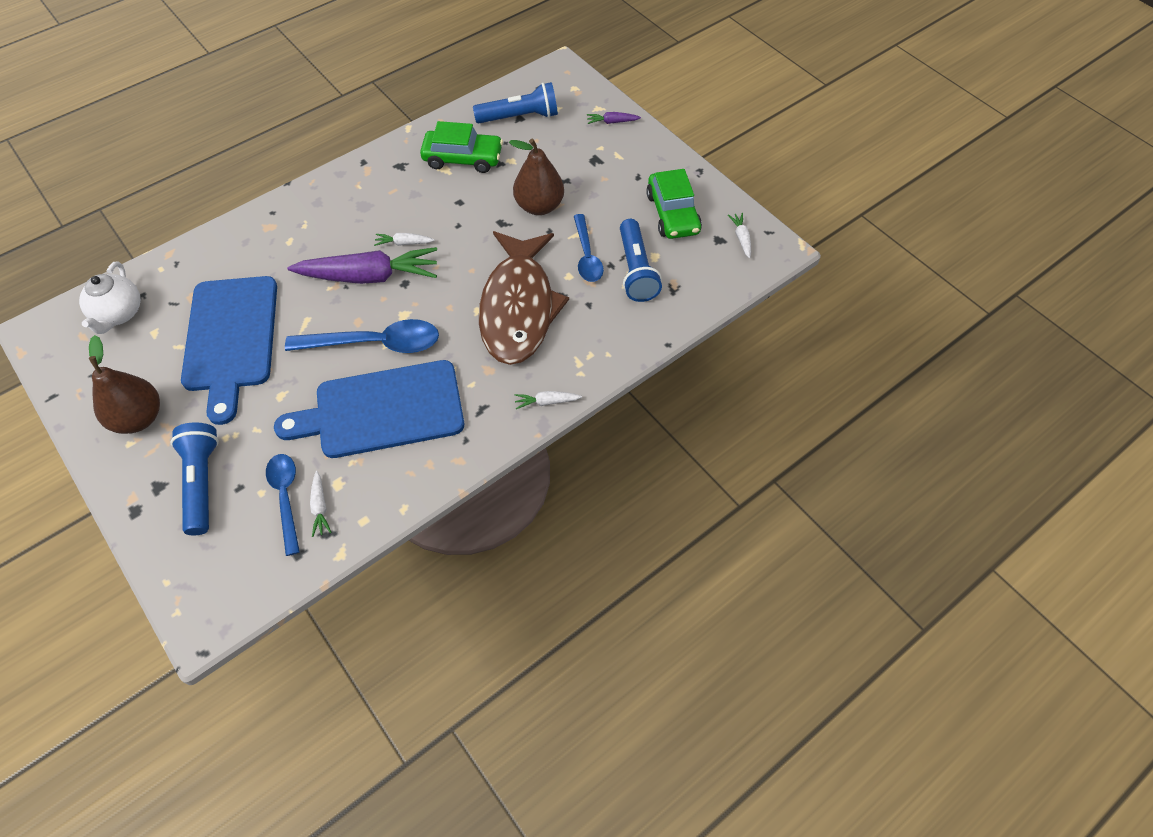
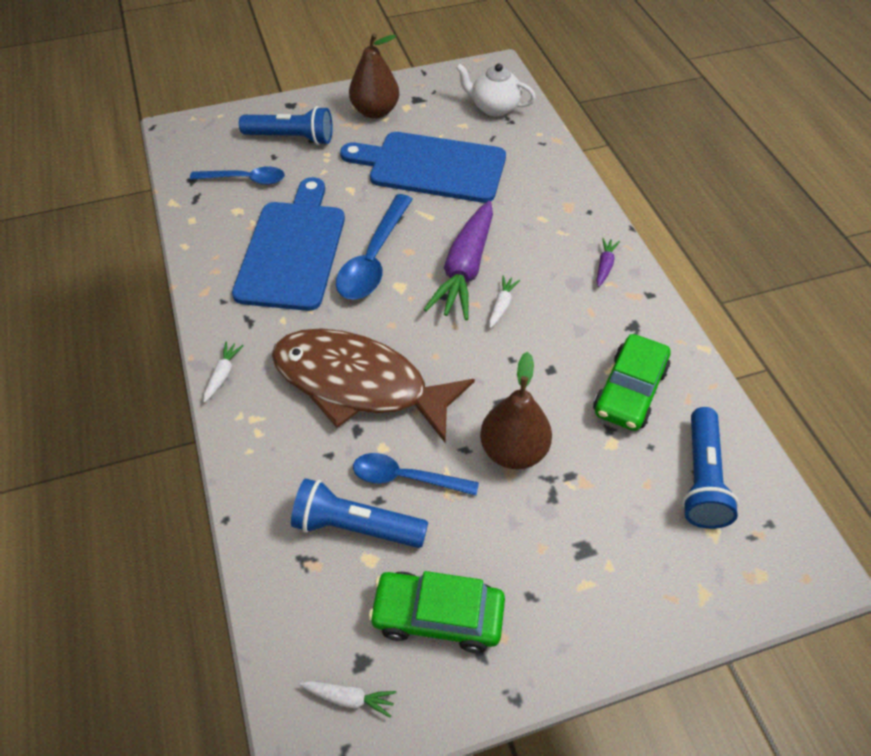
camera: 110 degrees right, 5 degrees down
white carrot [310,471,332,537] -> none
purple carrot [587,112,641,124] -> purple carrot moved to [597,238,620,287]

